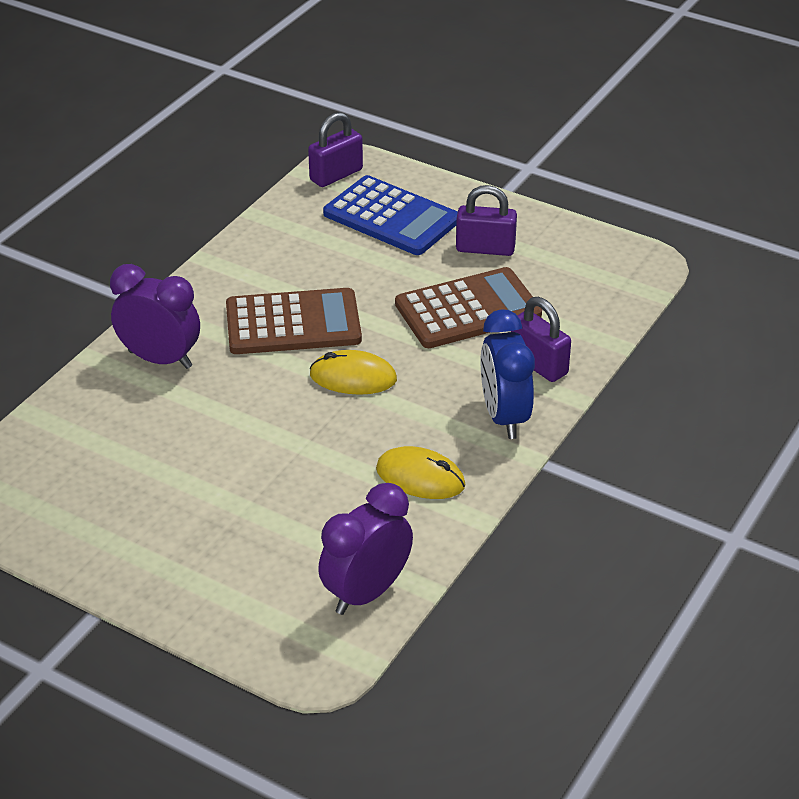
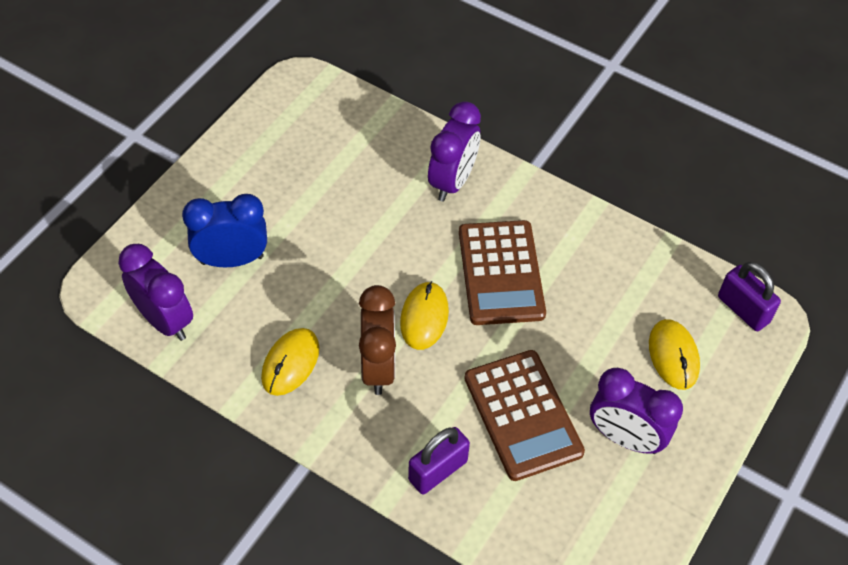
camera: 90 degrees right, 15 degrees up
blue calculator [323,175,458,255] -> yellow mouse [649,319,700,390]
purple padlock [456,185,517,256] -> purple clock [590,368,683,454]
blue clock [481,309,535,439] -> blue clock moved to [182,194,267,267]
none -> brown clock [359,285,396,395]

